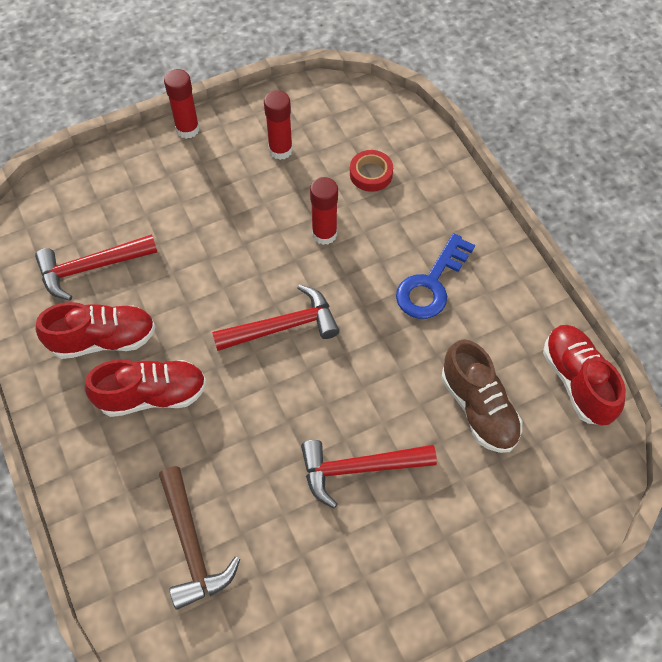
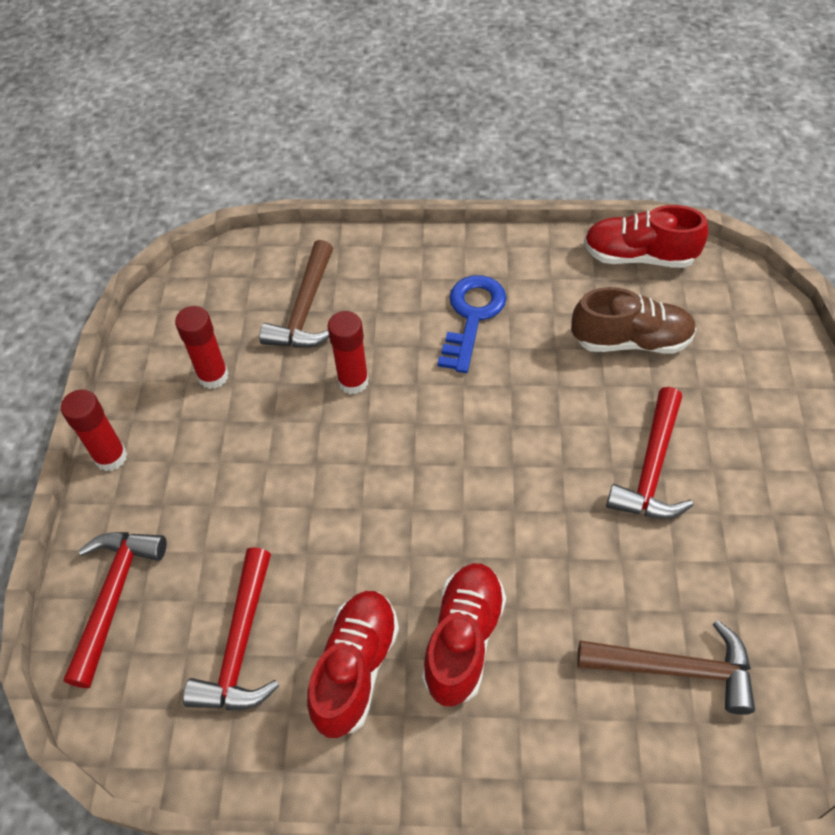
camera: 60 degrees left, 5 degrees down
red hammer [212,284,339,351] -> red hammer moved to [63,532,166,688]
red tape [350,150,393,192] -> brown hammer [259,240,333,348]
blue key [396,233,475,319] -> blue key turned 135 degrees counterclockwise [438,275,507,373]

